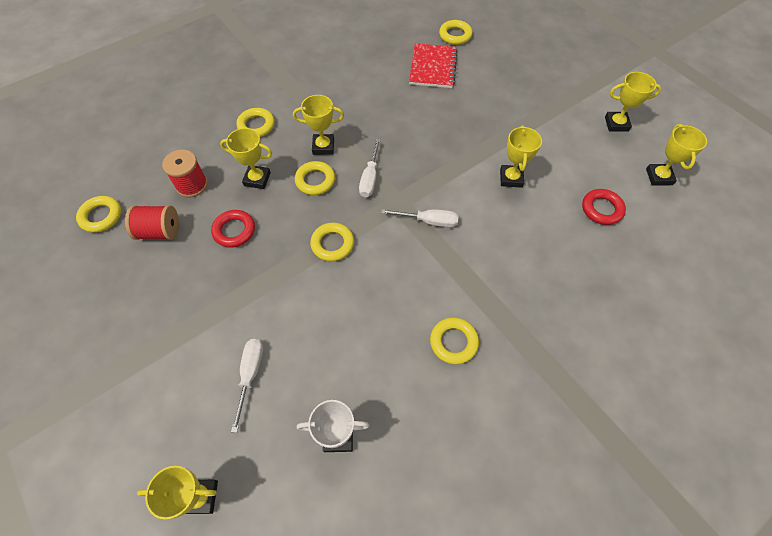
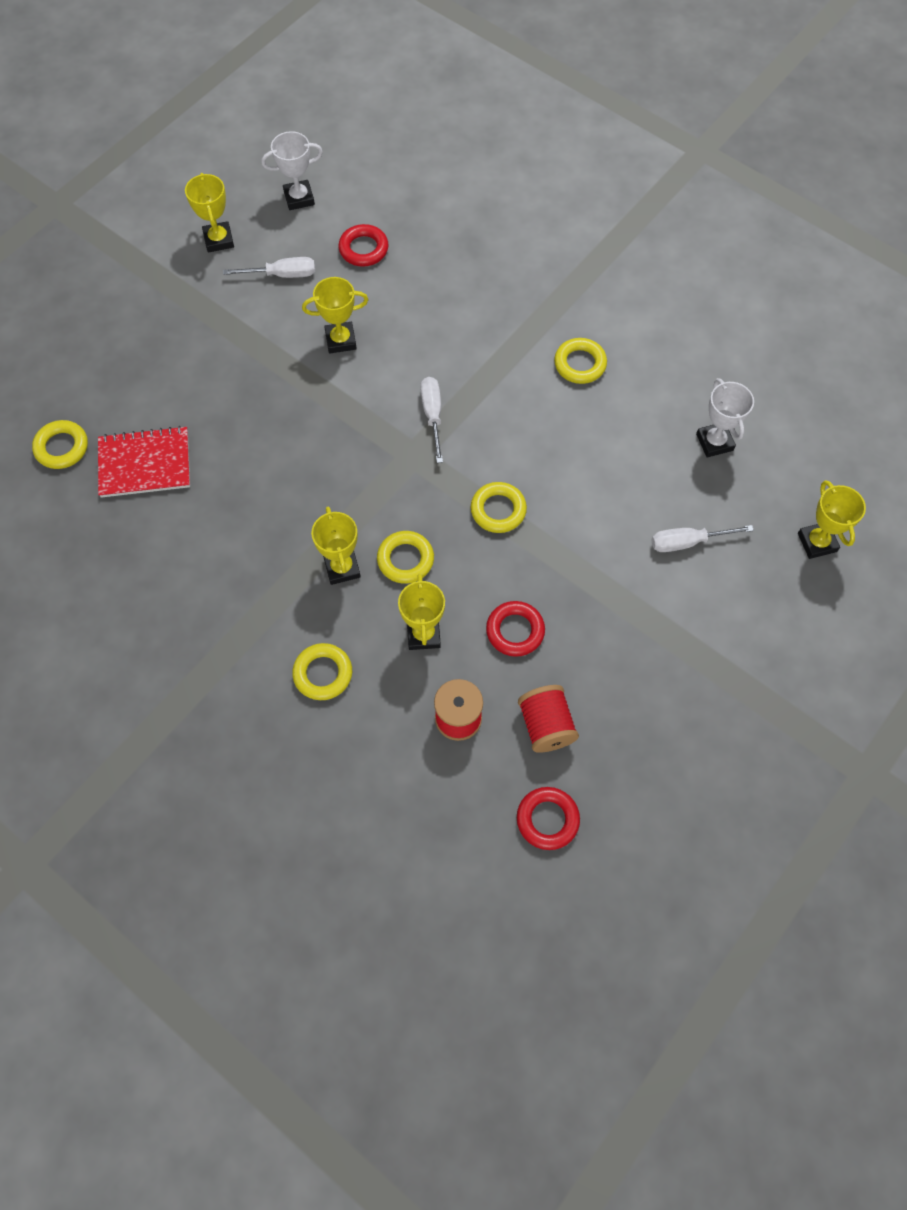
camera: 105 degrees left, 5 degrees up
yellow ring [76,196,121,232] -> red ring [517,787,580,850]
white screwdriver [359,139,381,197] -> white screwdriver moved to [223,257,315,278]
yellow trophy [646,124,707,186] -> white trophy [261,131,323,210]

